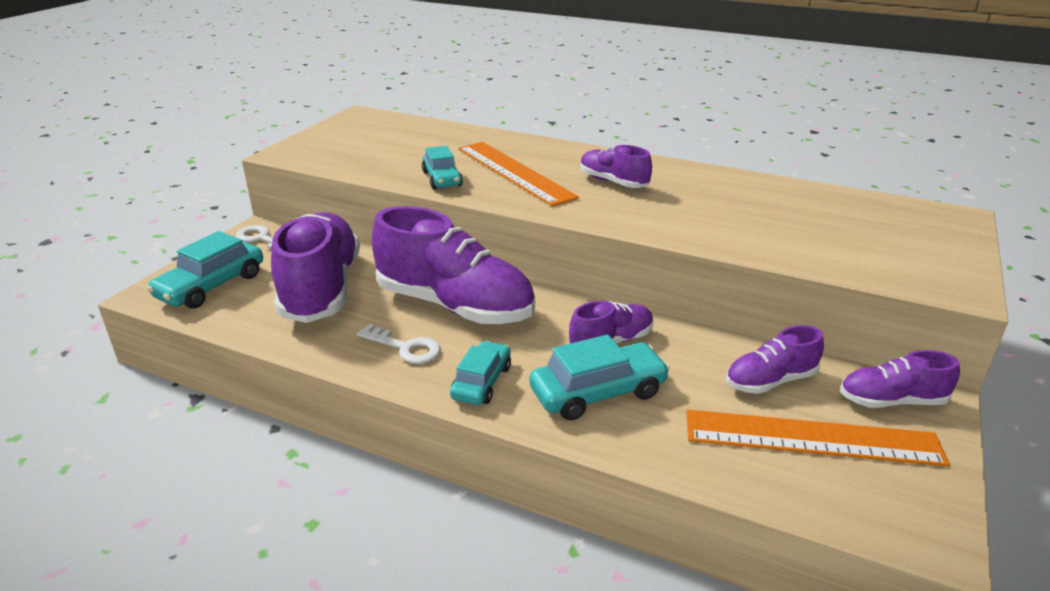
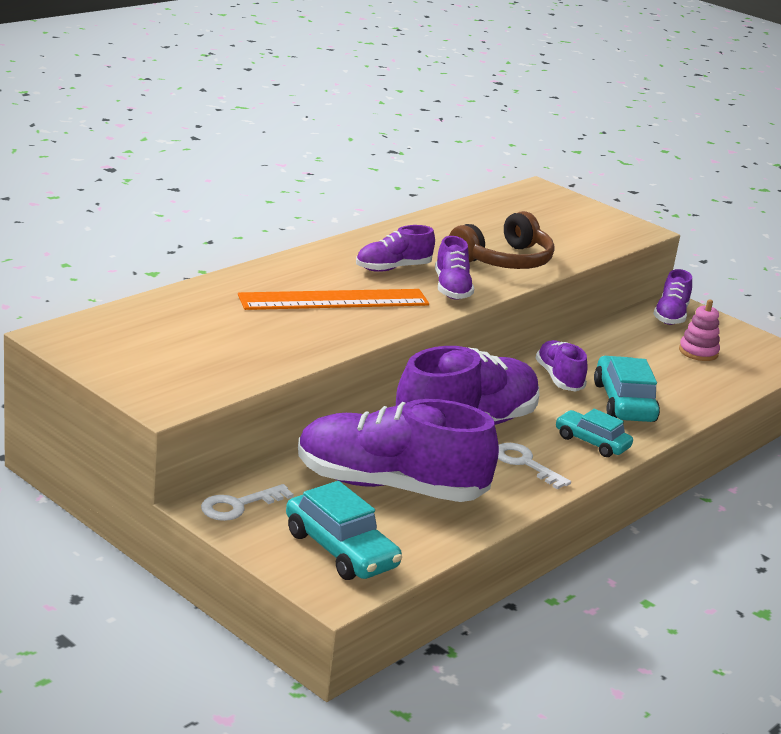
camera: 75 degrees left, 5 degrees down
white key [357,324,440,364] -> white key turned 90 degrees counterclockwise [498,443,571,490]
turquoise car [422,146,463,189] -> none
orange ruler [686,410,950,467] -> pink stacking toy [679,299,720,361]
purple shoe [726,325,824,394] -> purple shoe moved to [435,236,474,300]
none -> brown headphones [449,211,555,269]

